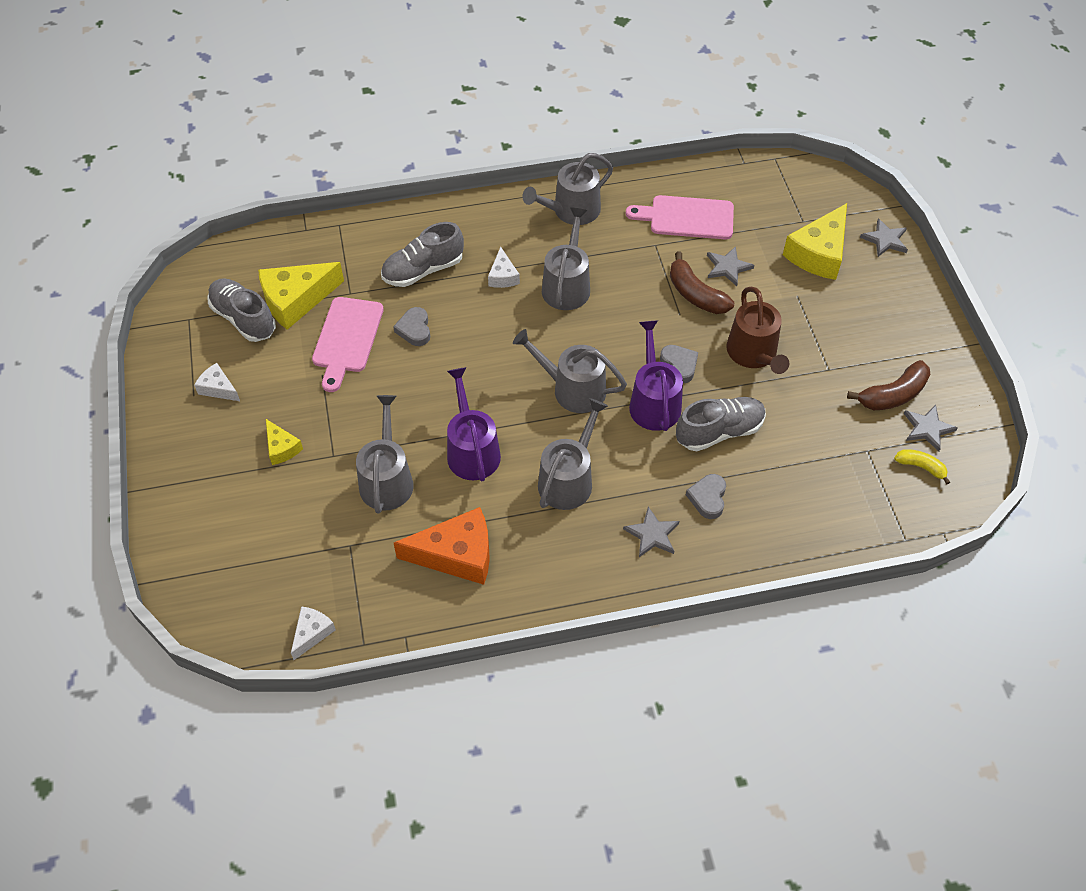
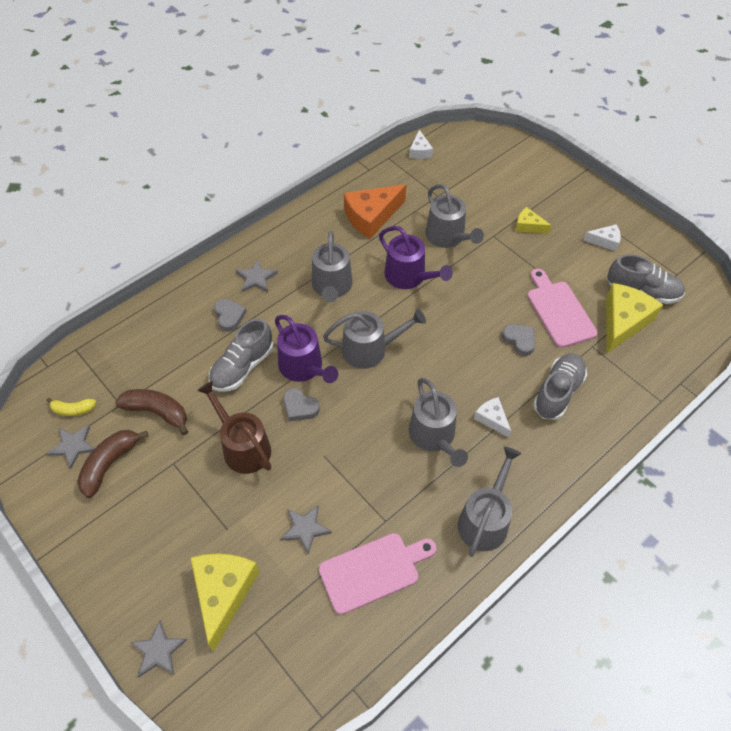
camera: 150 degrees right, 0 degrees up
brown banana [670,251,734,314] -> brown banana moved to [115,389,188,435]

